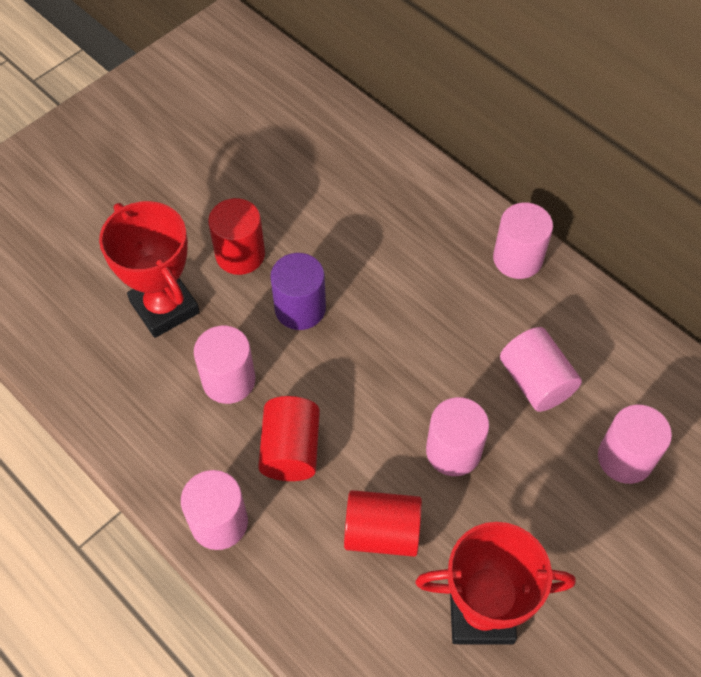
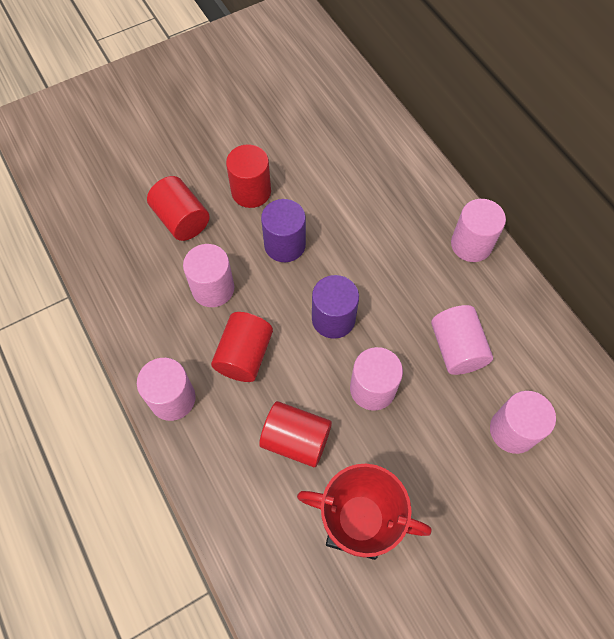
camera: 15 degrees right, 5 degrees up
red trophy [99,201,200,338] -> red cylinder [147,176,210,241]
none -> purple cylinder [312,275,359,339]

